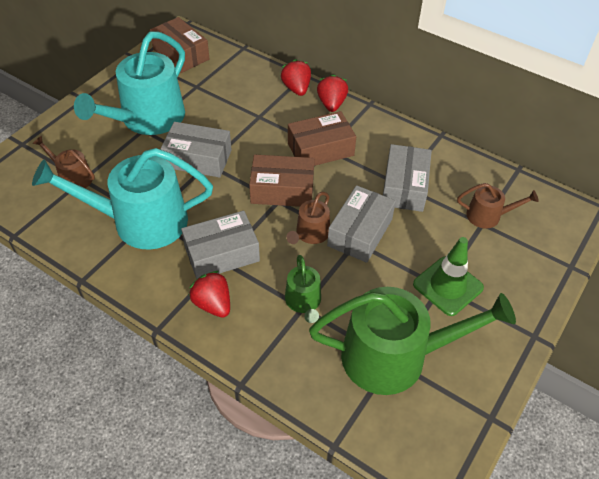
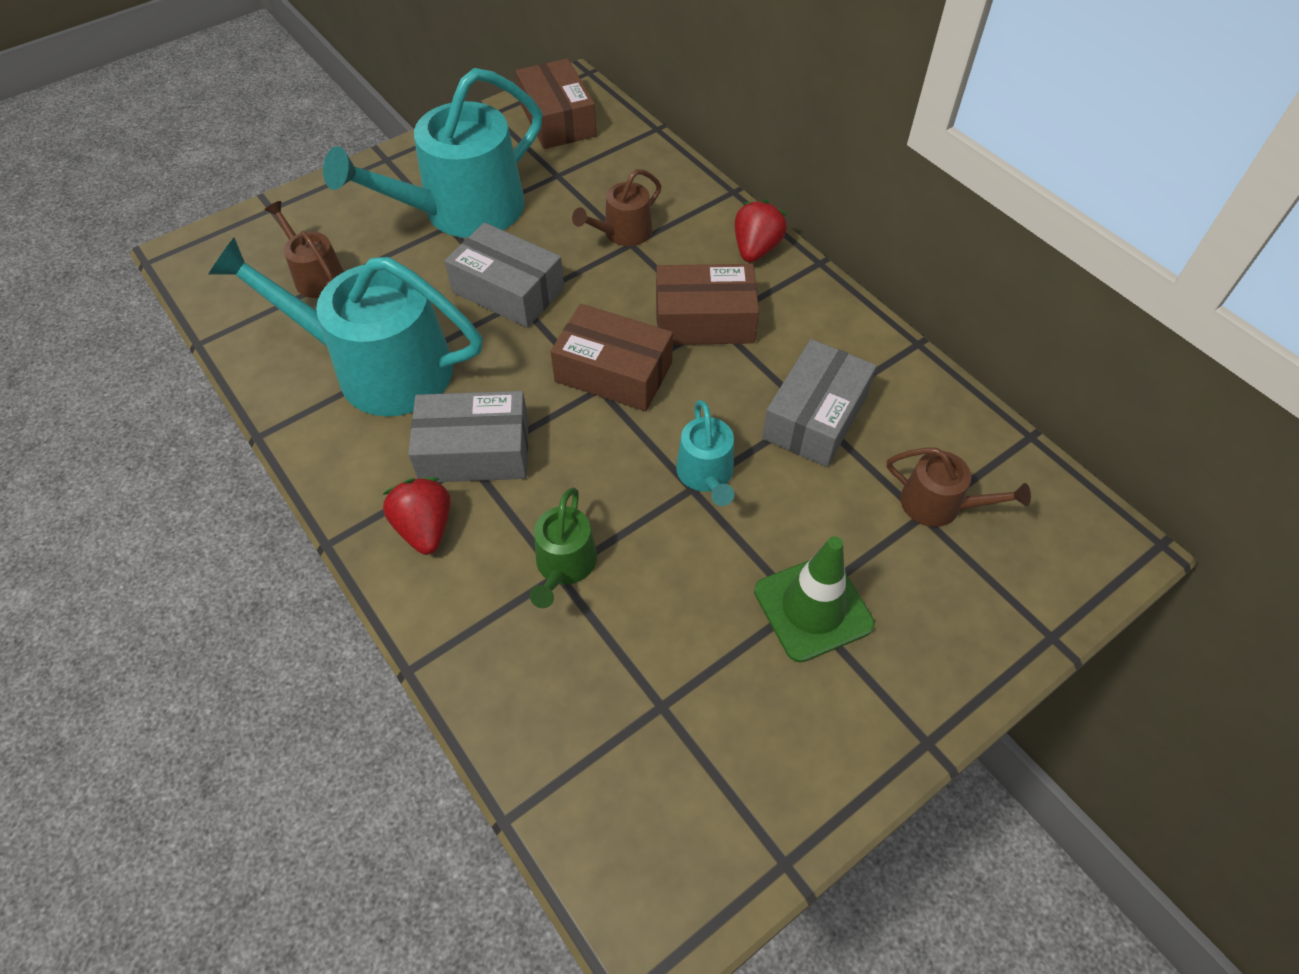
camera: 20 degrees right, 5 degrees up
red strawberry [281,59,311,96] -> none
brown watering can [286,192,330,244] -> brown watering can moved to [572,169,661,246]
green watering can [309,287,516,395] -> none
grey box [327,185,396,263] -> turquoise watering can [676,400,734,506]

